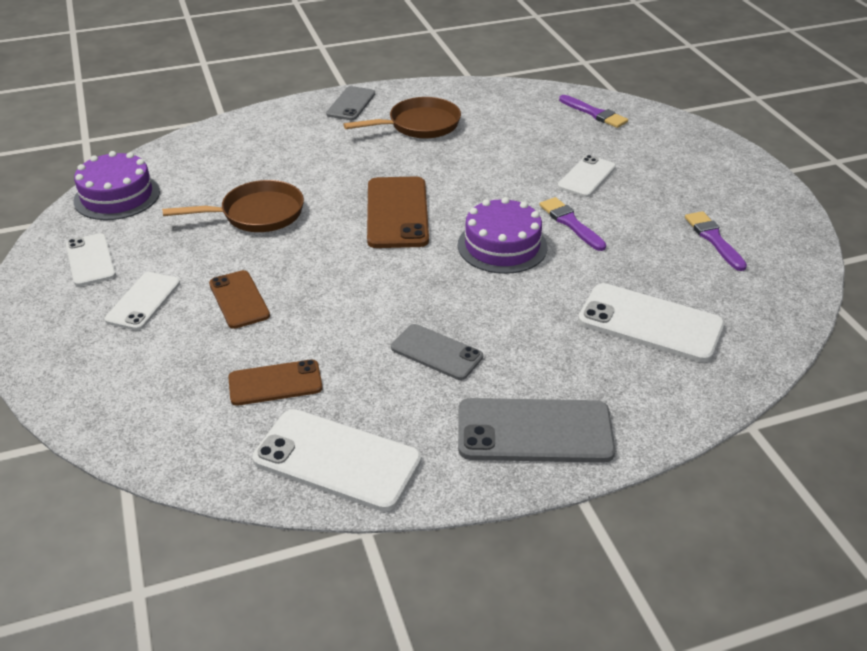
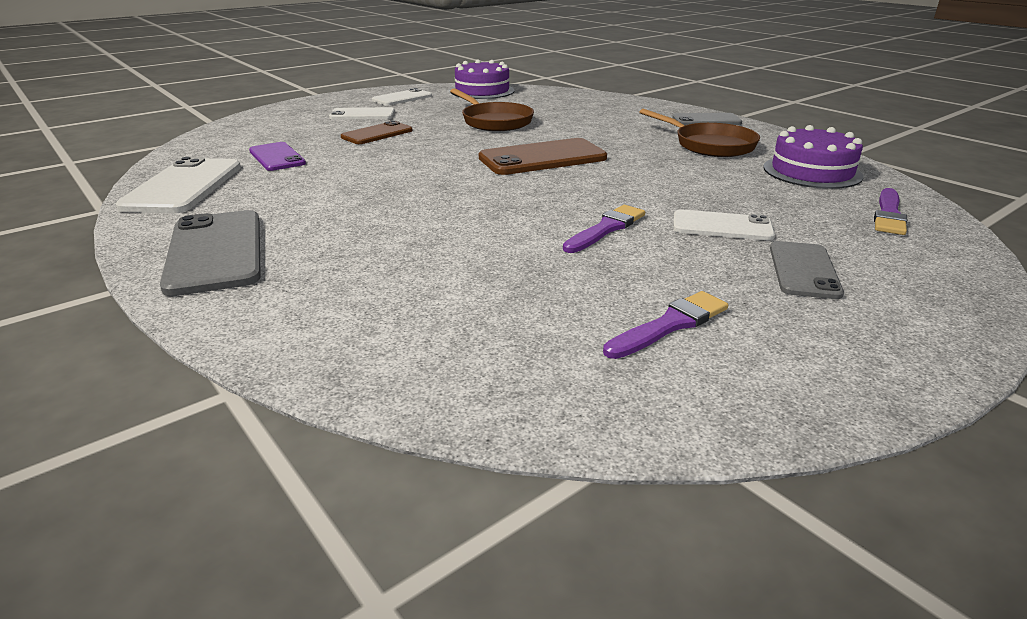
camera: 70 degrees right, 10 degrees down
brown phone [228,360,323,406] -> purple phone [249,142,306,171]
grey phone [391,324,483,380] -> grey phone moved to [770,241,844,299]
purple cake [458,197,547,274] -> purple cake moved to [763,125,863,189]
white phone [578,283,725,362] -> none

